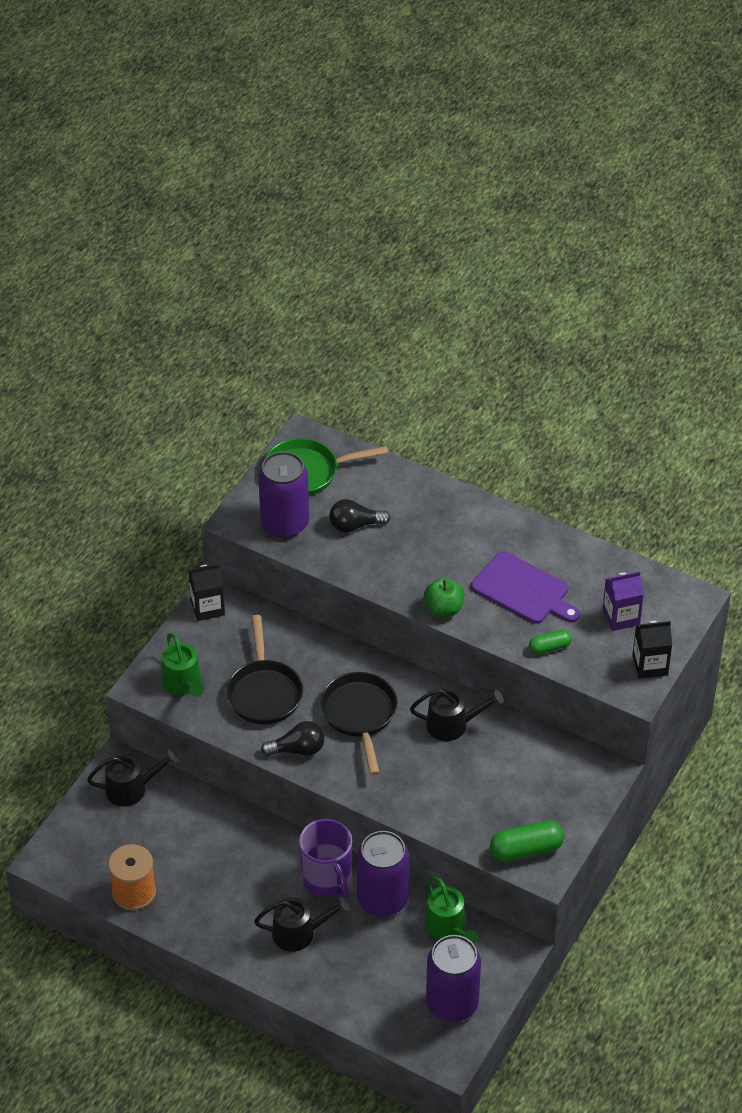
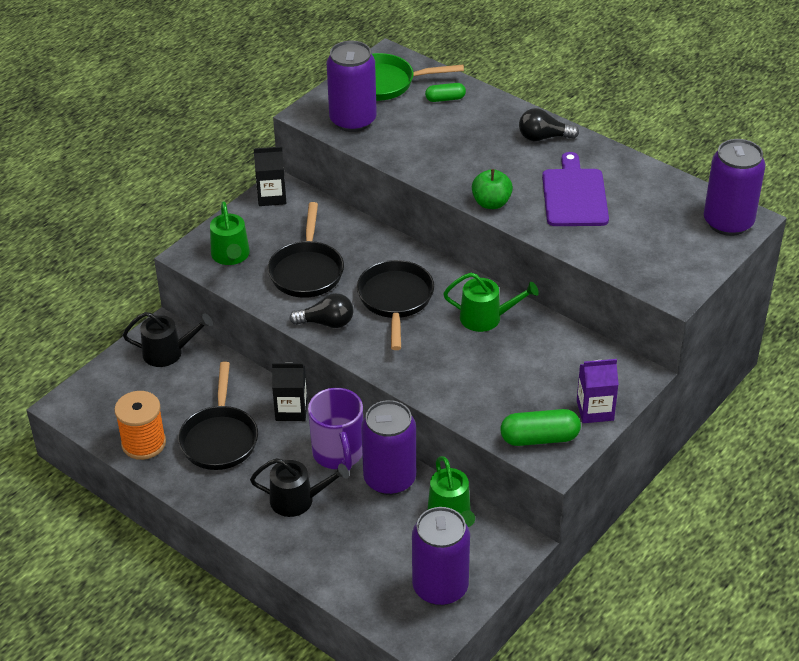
camera: 10 degrees right, 5 degrees down
black light bulb [329,499,391,533] -> black light bulb moved to [519,108,579,141]
black watering can [410,688,504,741] -> green watering can [443,273,539,332]
purple cutting board [471,551,580,624] -> purple cutting board turned 135 degrees counterclockwise [542,152,609,226]
green capsule [529,630,572,654] -> green capsule moved to [425,83,466,102]
purple carton [603,571,644,631] -> purple carton moved to [577,359,619,423]
black carton [632,621,672,679] -> black carton moved to [272,363,307,421]
none -> black pan [178,362,258,470]
none -> purple can [704,139,766,236]

